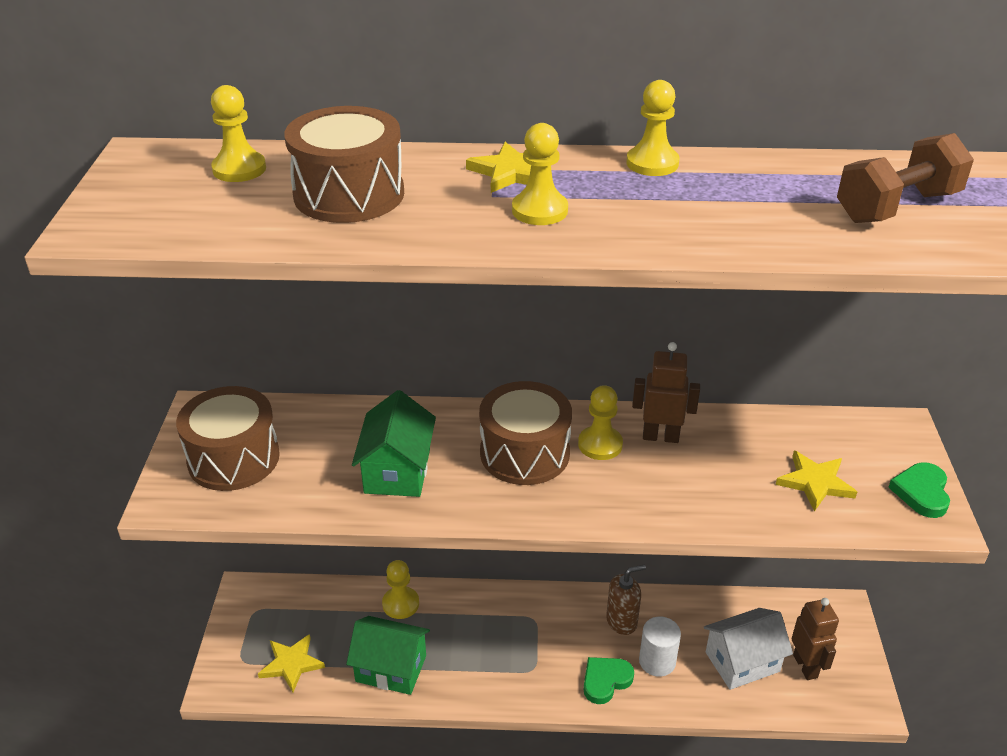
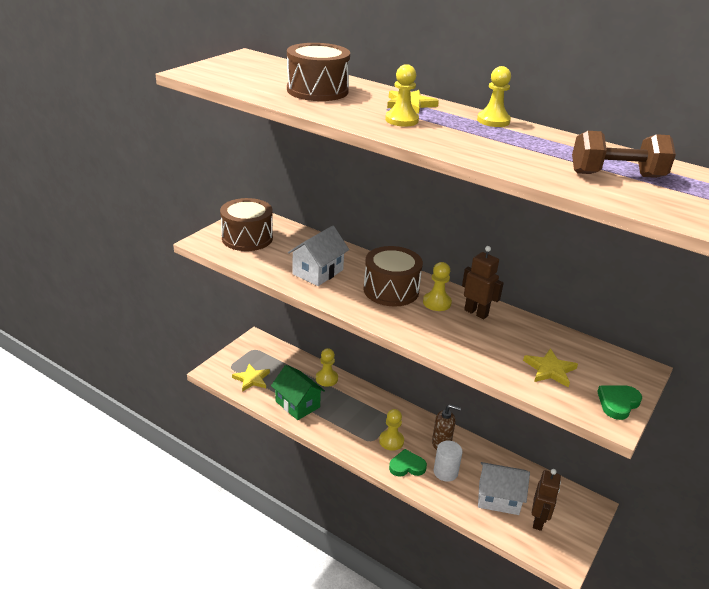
camera: 30 degrees right, 5 degrees down
yellow pawn [211,85,266,182] -> yellow pawn moved to [379,409,404,451]
green house [352,390,436,497] -> white house [288,226,349,286]

